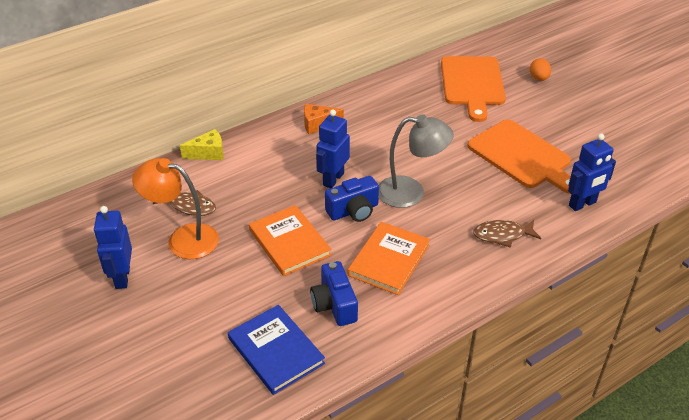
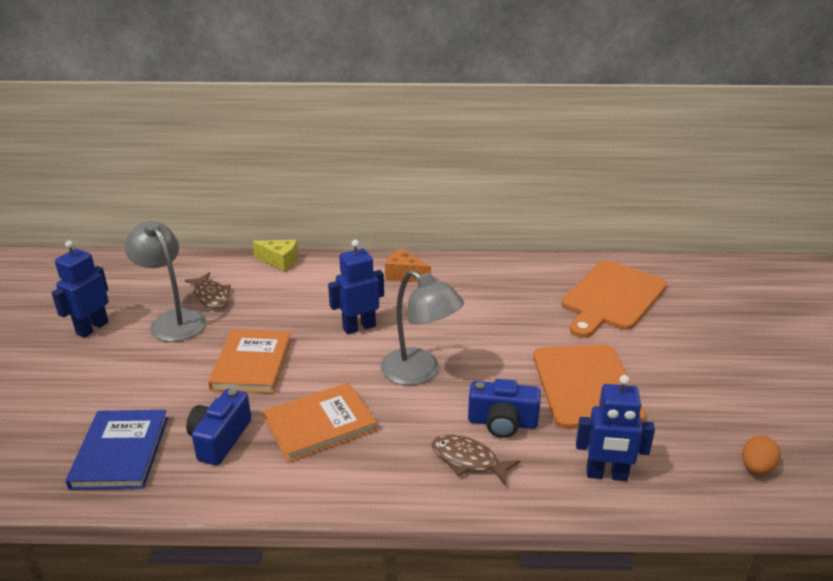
camera: 35 degrees right, 10 degrees down
orange lamp [132,158,219,259] -> grey lamp [124,221,206,342]
blue camera [325,176,379,222] -> blue camera moved to [468,379,541,438]
orange egg [530,58,551,81] -> orange egg moved to [742,435,781,475]

